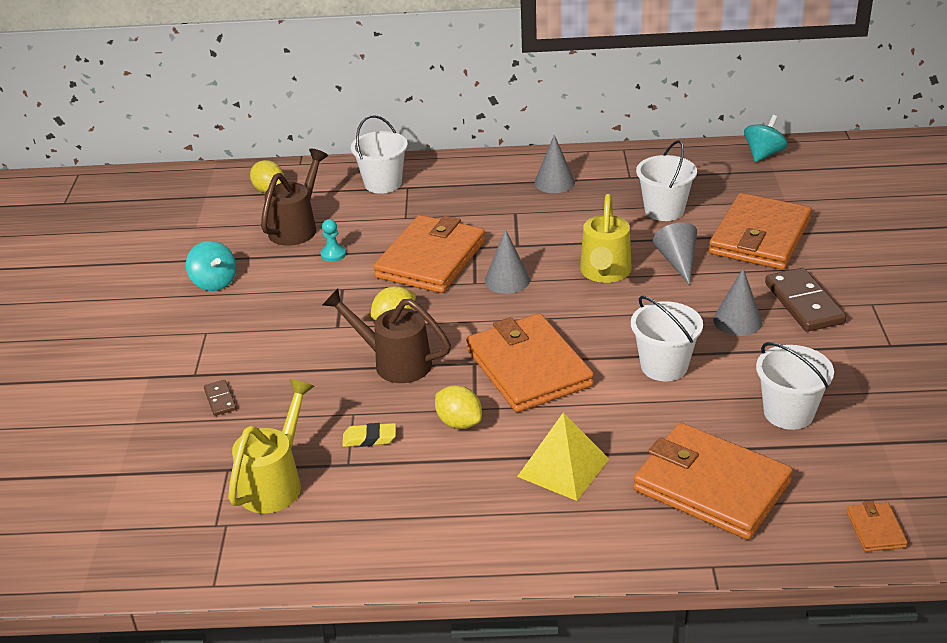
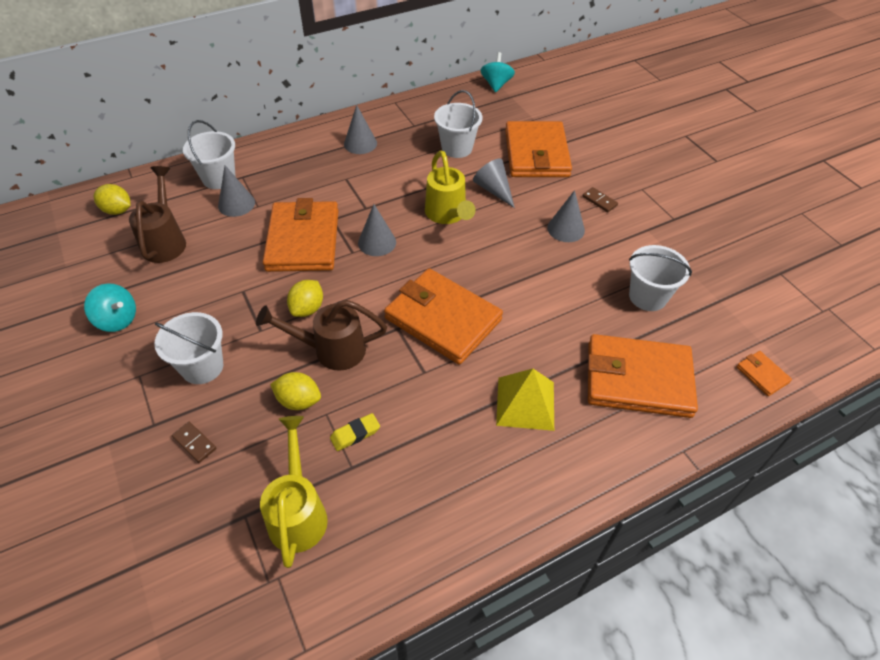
camera: 30 degrees left, 15 degrees up
turquoise pawn [320,219,346,262] -> none
yellow lemon [435,385,482,429] -> yellow lemon moved to [270,372,321,410]
white bucket [631,296,703,381] -> white bucket moved to [154,312,223,384]
brown domino [765,268,847,332] -> brown domino [583,187,618,212], size x0.49
none -> grey cone [218,165,255,217]

